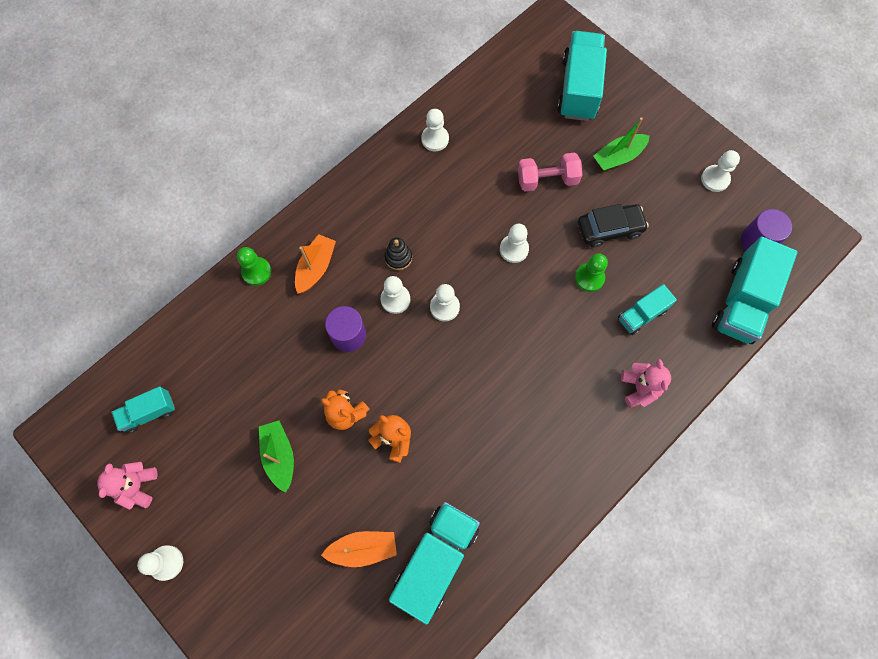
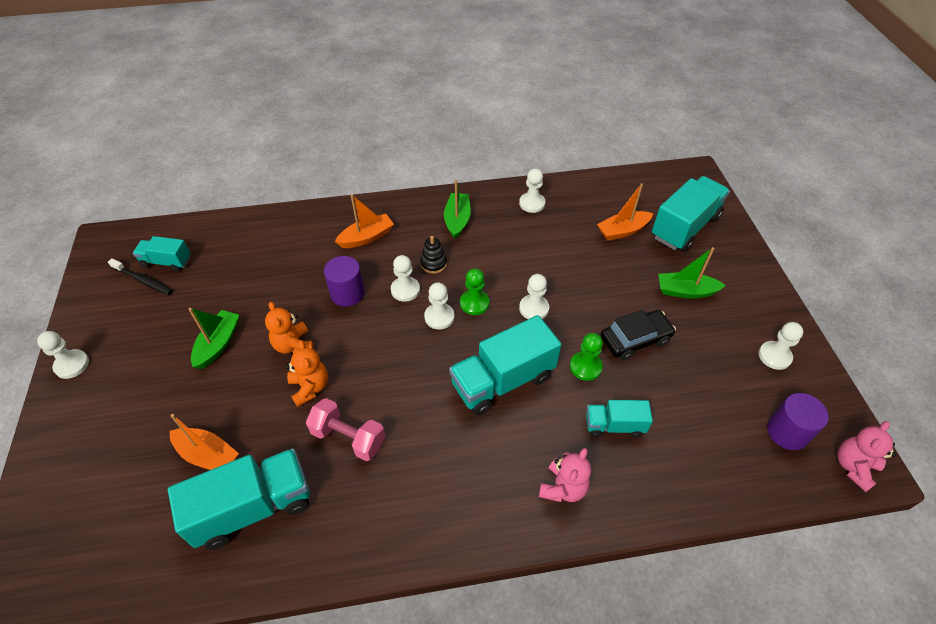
camera: 35 degrees right, 20 degrees down
pink teddy bear [97,462,158,510] -> pink teddy bear moved to [837,421,897,492]
green pawn [237,247,271,286] -> green pawn moved to [460,268,490,315]
pink dumbbell [518,152,582,191] -> pink dumbbell moved to [306,398,385,461]
black car [578,204,649,248] -> black car turned 45 degrees counterclockwise [601,310,676,361]
turquoise truck [712,236,798,344] -> turquoise truck moved to [449,315,561,415]
none -> black toothbrush [108,258,173,295]
none -> green boat [444,179,471,239]
none -> orange boat [597,183,653,241]

